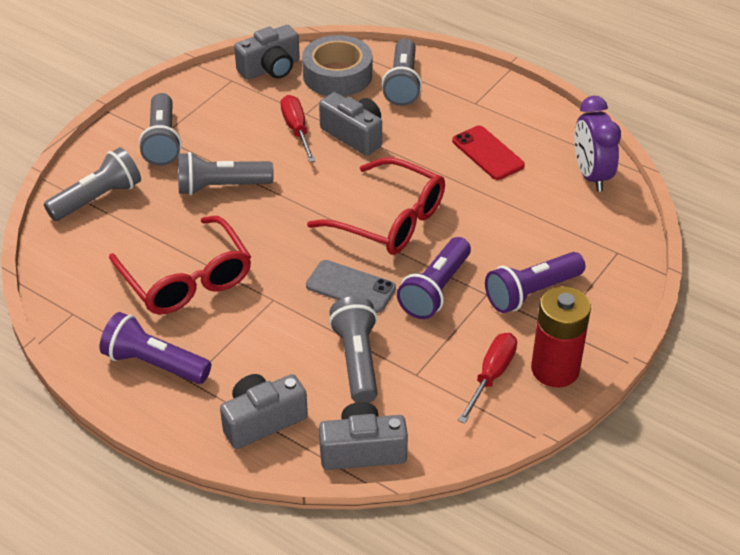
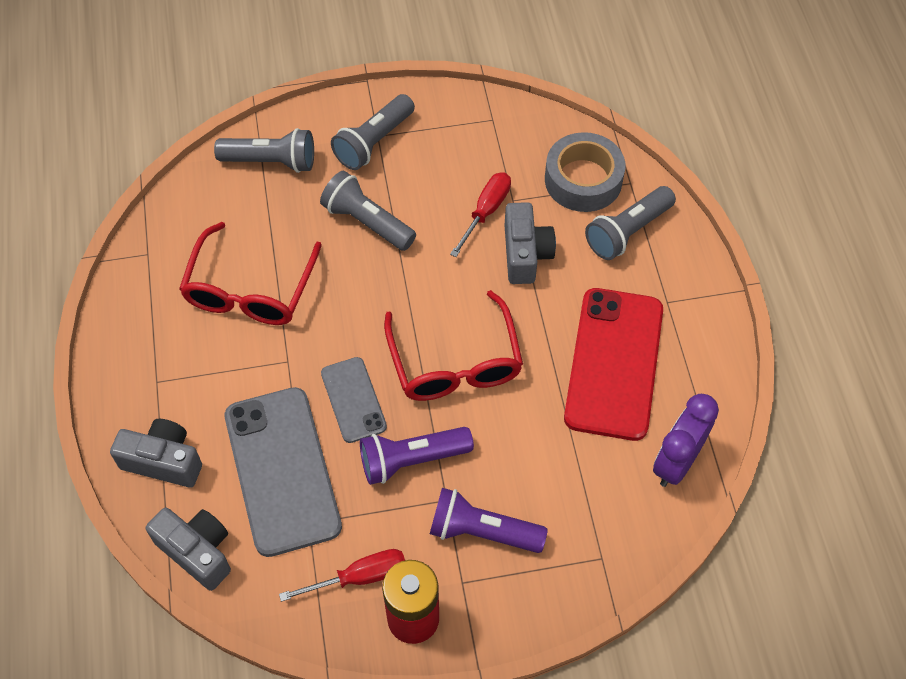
camera: 45 degrees right, 15 degrees up
purple flashlight [100,312,211,384] -> none
grey camera [234,25,300,80] -> none
grey flashlight [329,296,378,403] -> grey phone [225,387,342,557]
red phone [452,126,525,180] -> red phone [564,288,663,441], size x1.86

